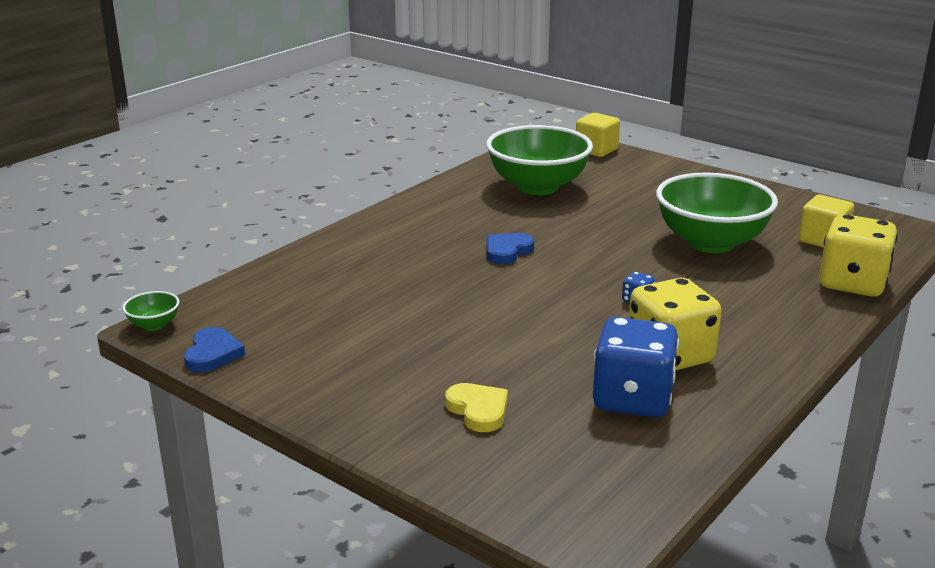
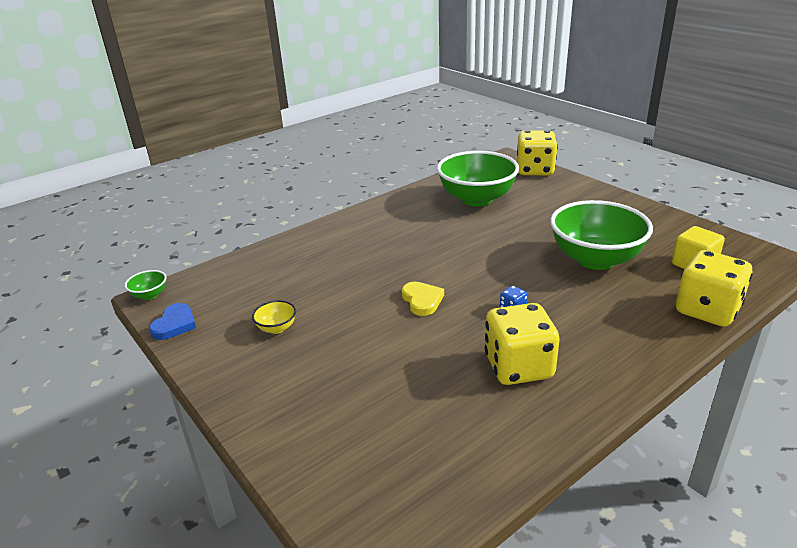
camera: 15 degrees right, 5 degrees up
yellow heart [445,383,508,432] -> yellow heart moved to [402,282,444,316]
blue heart [487,233,534,264] -> none
yellow cube [576,113,620,157] -> yellow dice [517,130,558,175]
blue dice [593,317,679,417] -> none
none -> yellow bowl [252,300,296,334]

